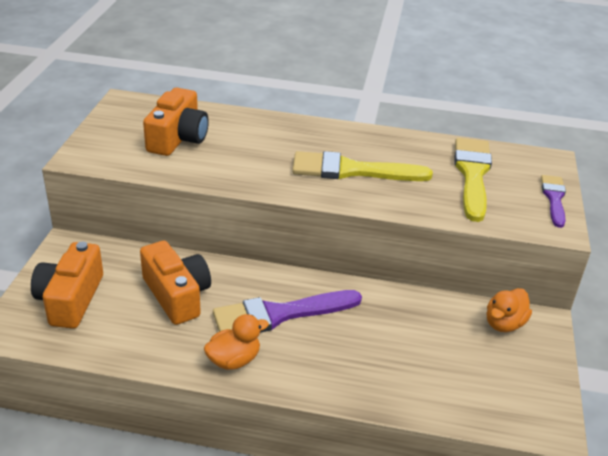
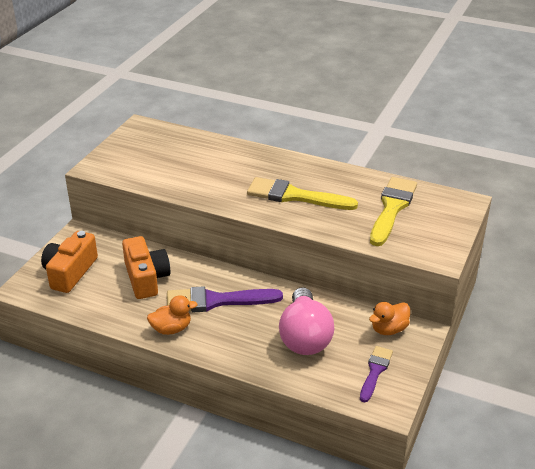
camera: 15 degrees right, 0 degrees up
orange camera [143,88,209,156] -> none
purple brush [541,175,566,228] -> purple brush moved to [360,346,393,402]
none -> pink light bulb [279,287,334,355]

